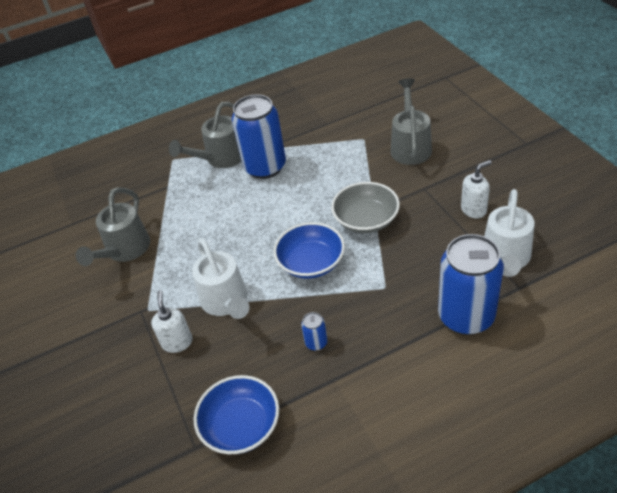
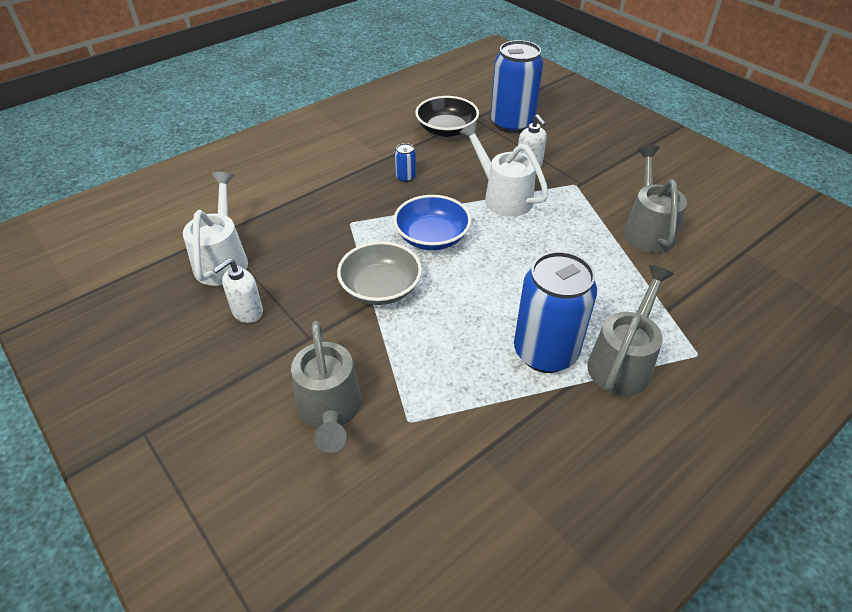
camera: 160 degrees right, 0 degrees up
blue bowl [194,375,279,454] -> black bowl [415,96,479,137]
blue can [438,234,504,335] -> blue can moved to [490,40,543,133]

